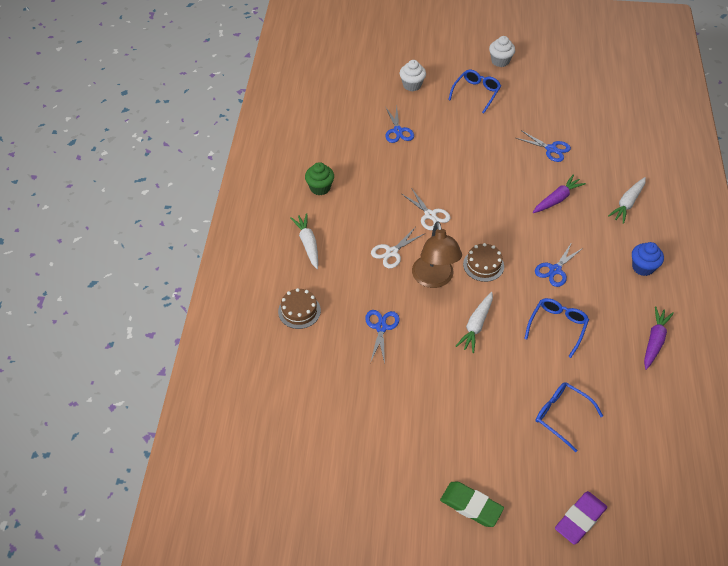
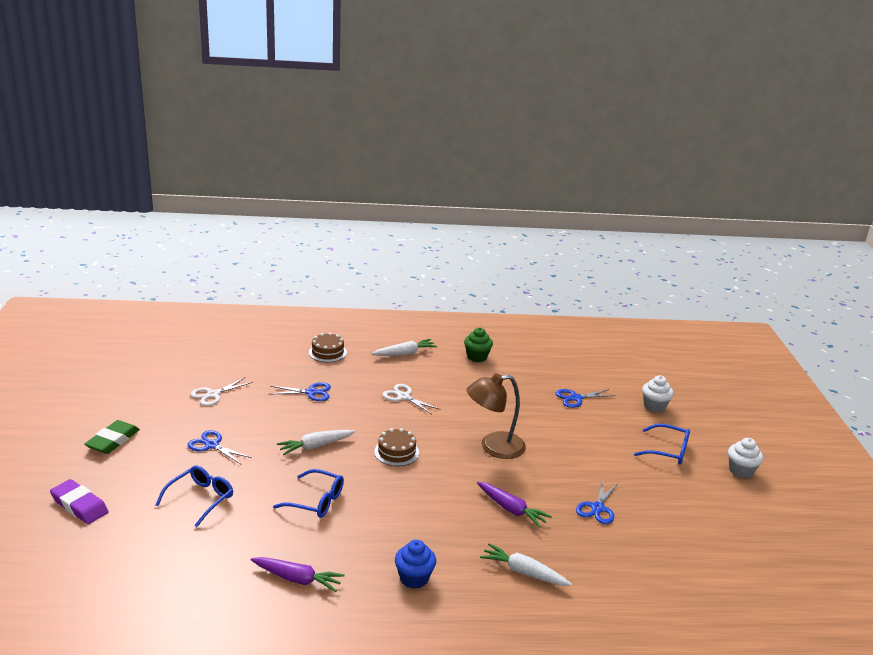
camera: 80 degrees right, 25 degrees down
white scissors [402,189,451,230] -> white scissors moved to [191,377,253,406]
brown lamp [412,221,462,288] -> brown lamp moved to [467,373,526,459]
white carrot [456,292,493,353] -> white carrot turned 45 degrees counterclockwise [277,430,355,455]
blue scissors [535,242,583,287] -> blue scissors moved to [187,430,252,464]

